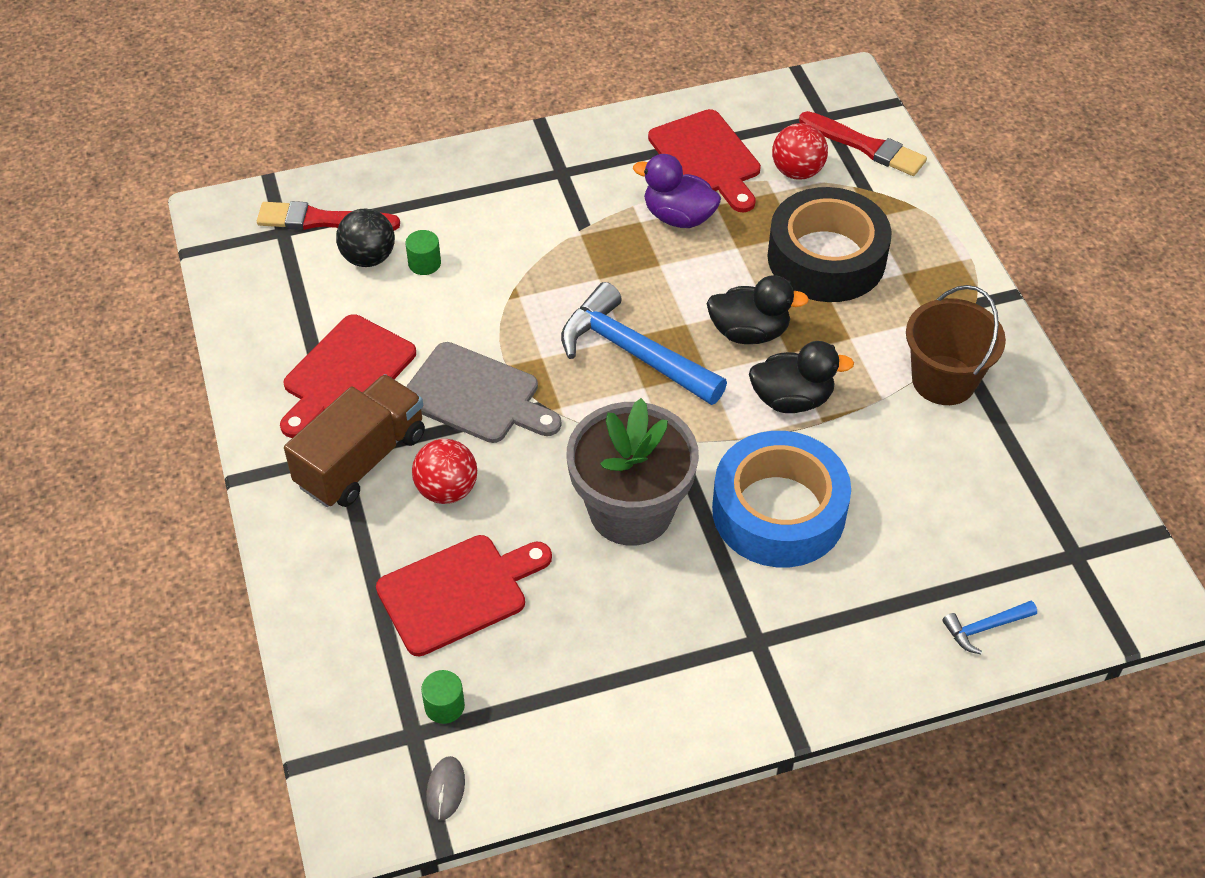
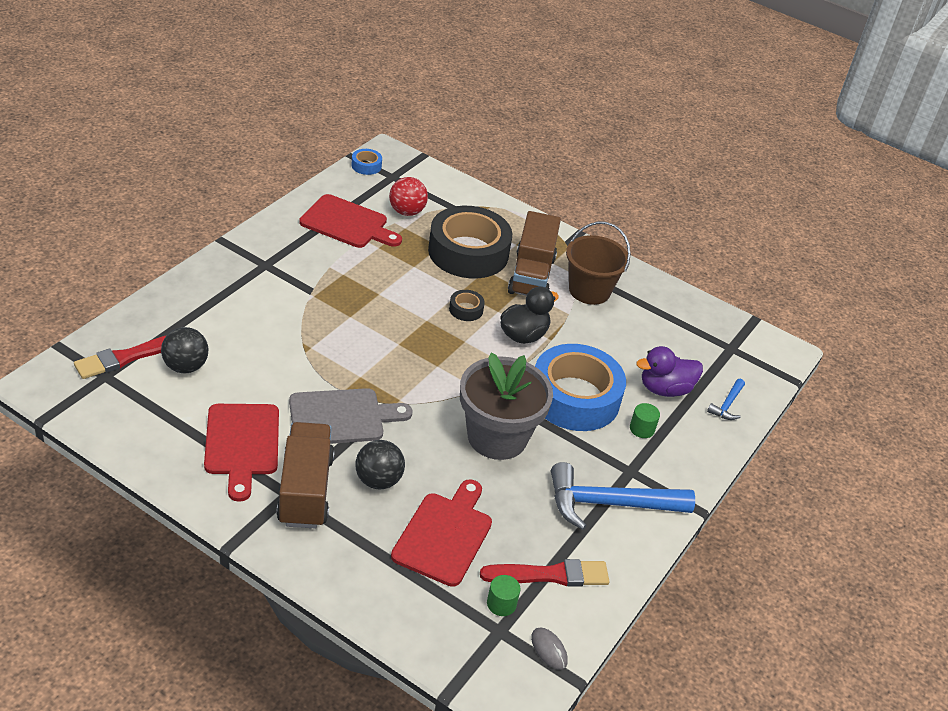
camera: 45 degrees left, 10 degrees down
green cylinder [405,230,441,275] -> green cylinder moved to [630,403,660,438]
red ball [412,439,477,504] -> black ball [355,440,405,490]
blue hammer [561,282,727,405] -> blue hammer moved to [551,462,695,530]
purple duck [633,154,721,228] -> purple duck moved to [636,346,703,397]
black duck [706,275,809,344] -> black tape [449,290,485,321]
red brush [799,111,927,176] -> red brush moved to [480,559,609,586]
none -> blue tape [351,149,382,175]
none -> brown truck [508,211,561,296]

